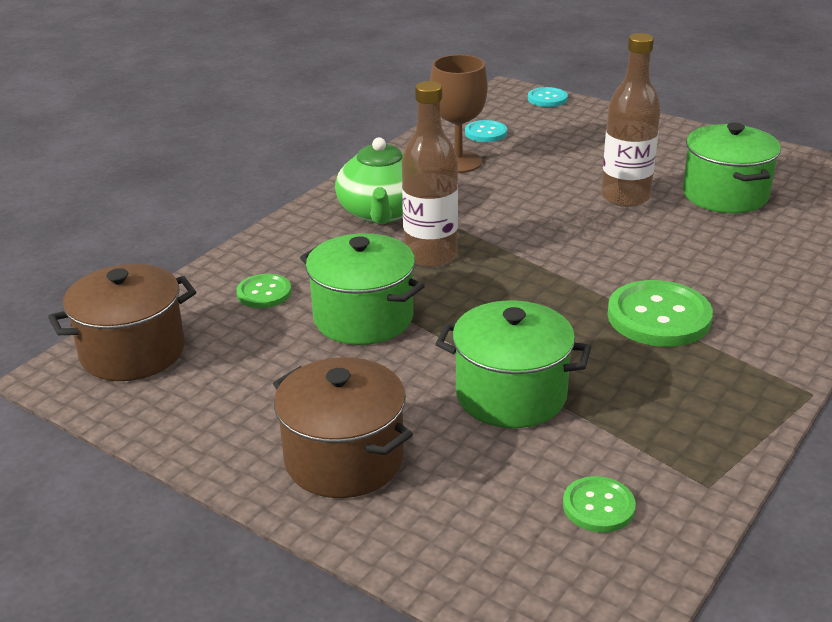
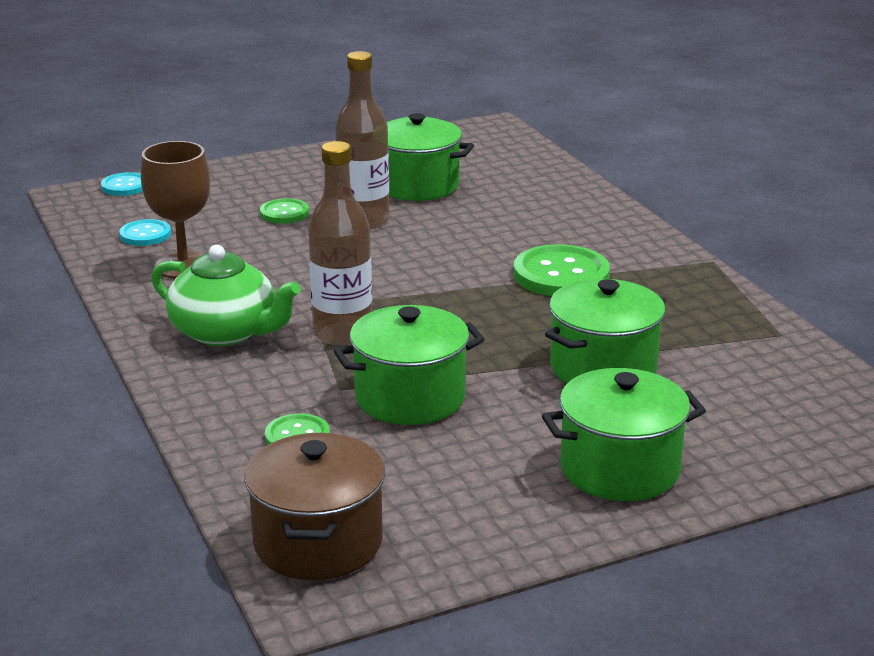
camera: 60 degrees left, 5 degrees down
brown pot [273,357,413,498] -> green pot [542,368,706,501]
green button [563,476,636,532] -> green button moved to [260,198,309,224]

